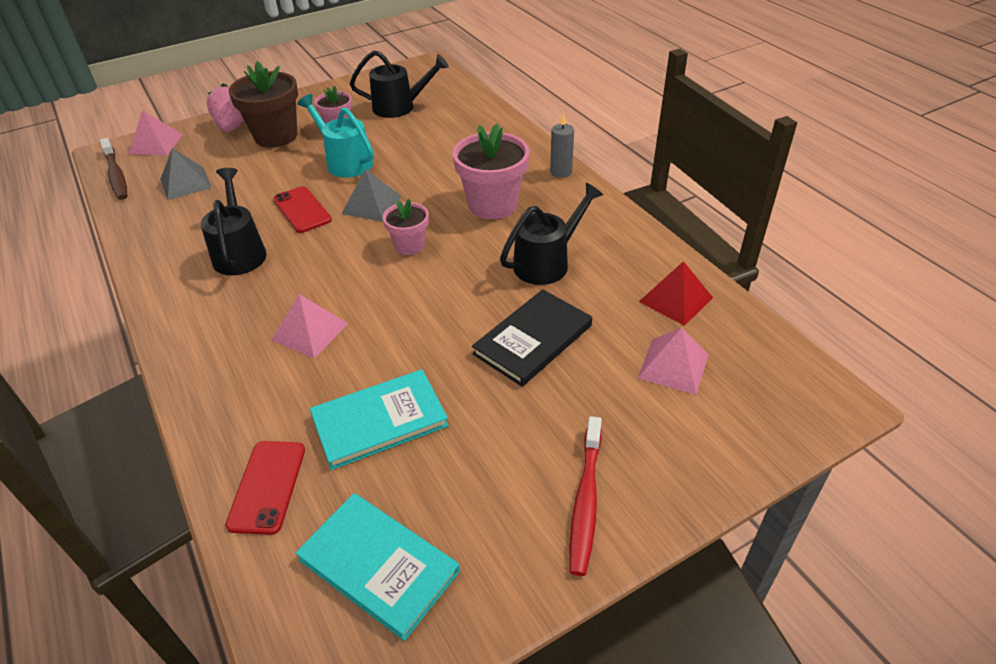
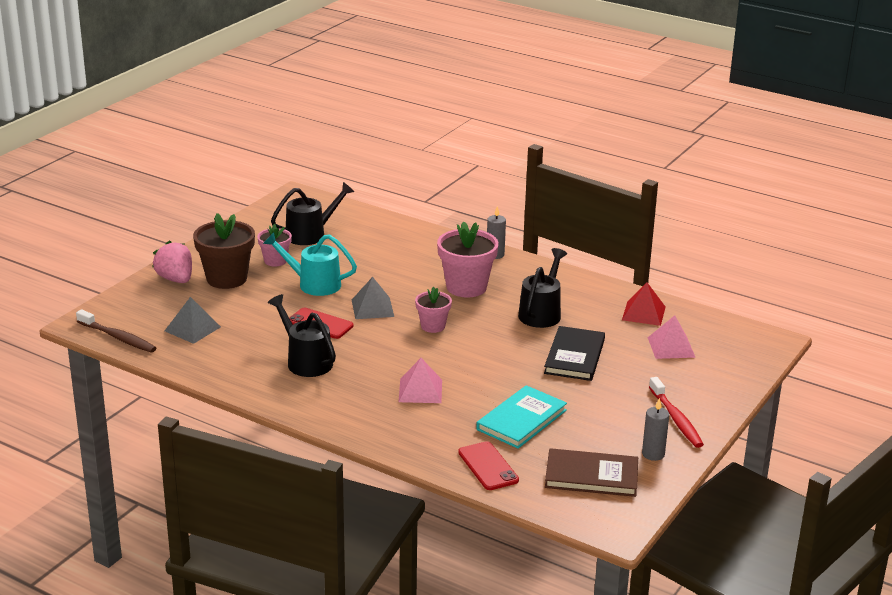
camera: 30 degrees left, 15 degrees down
pink pyramid [129,110,183,155] -> none
turquoise book [295,493,460,641] -> brown book [545,448,638,497]
none -> grey candle [642,398,669,461]

